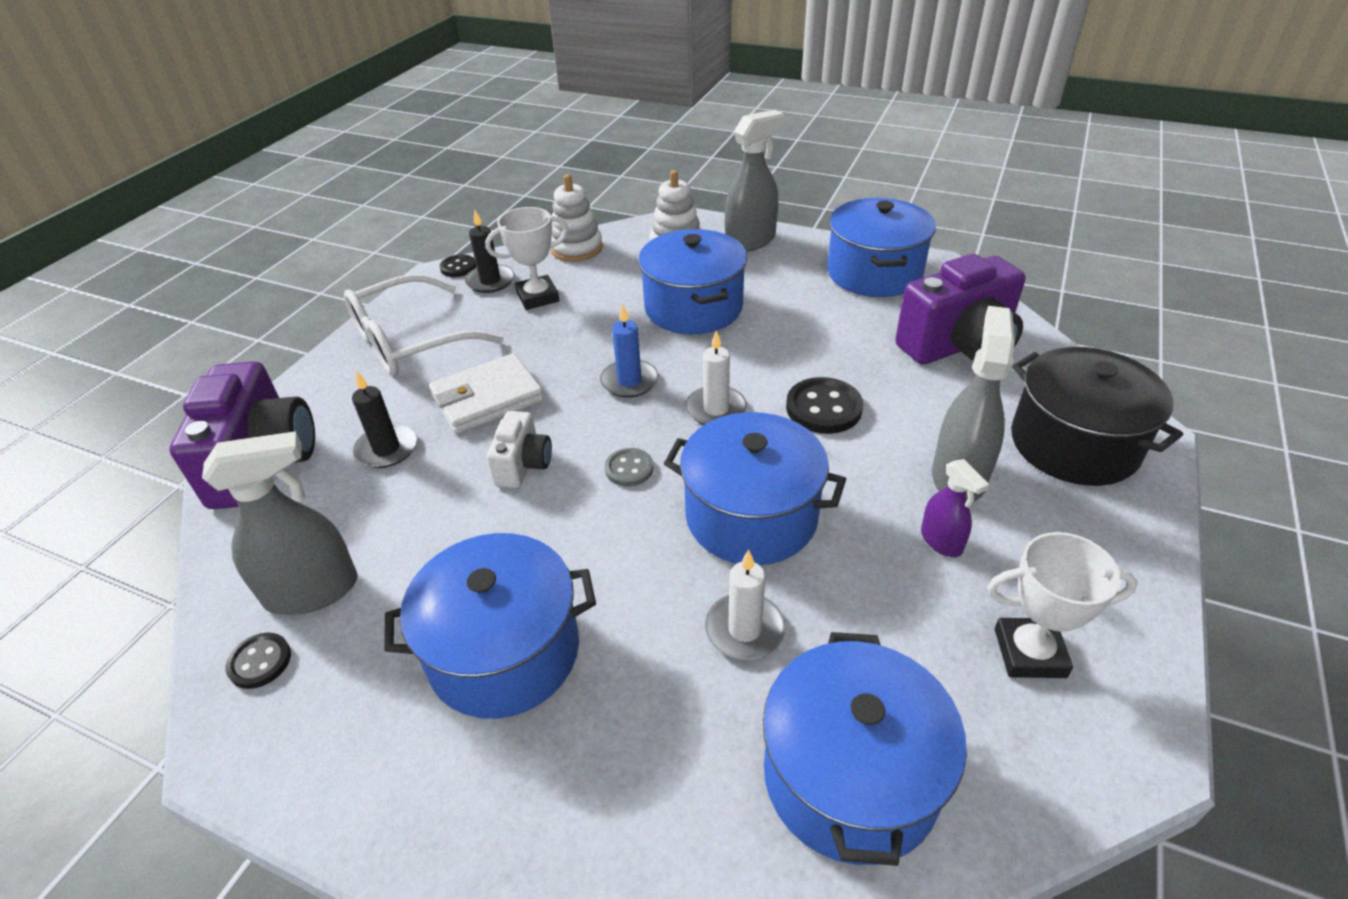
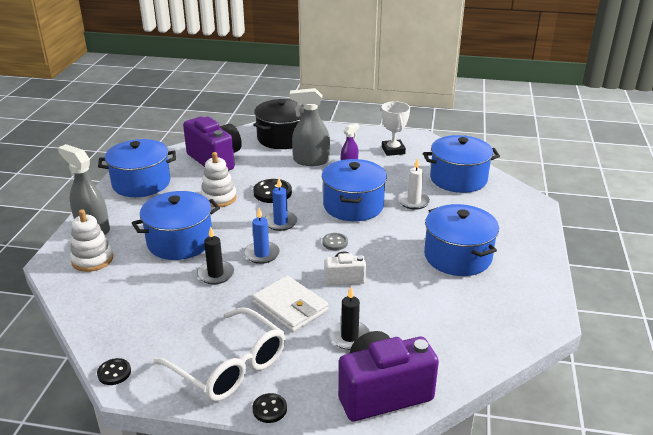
camera: 105 degrees left, 10 degrees down
grey spray bottle [202,431,358,615] -> none
black button [226,633,291,689] -> black button moved to [252,393,287,423]
black candle [465,210,514,293] -> black candle moved to [197,226,234,284]
white trophy [485,207,569,310] -> none
white stacking toy [550,174,603,262] -> white stacking toy moved to [200,152,237,208]
white candle [686,330,747,425] -> blue candle [265,178,297,231]

